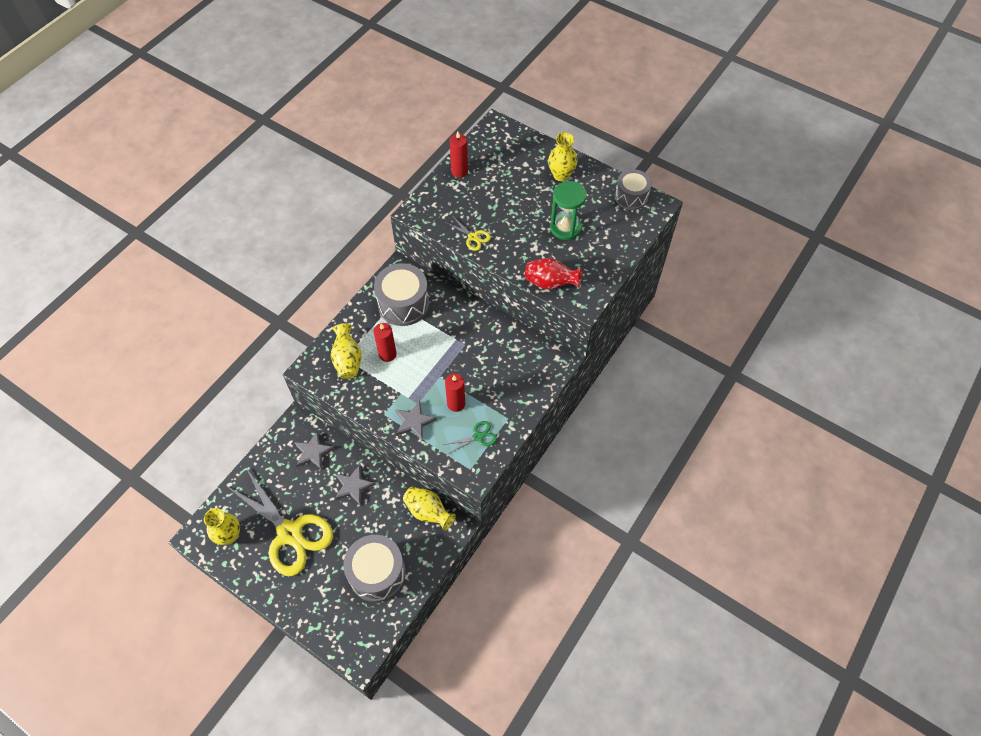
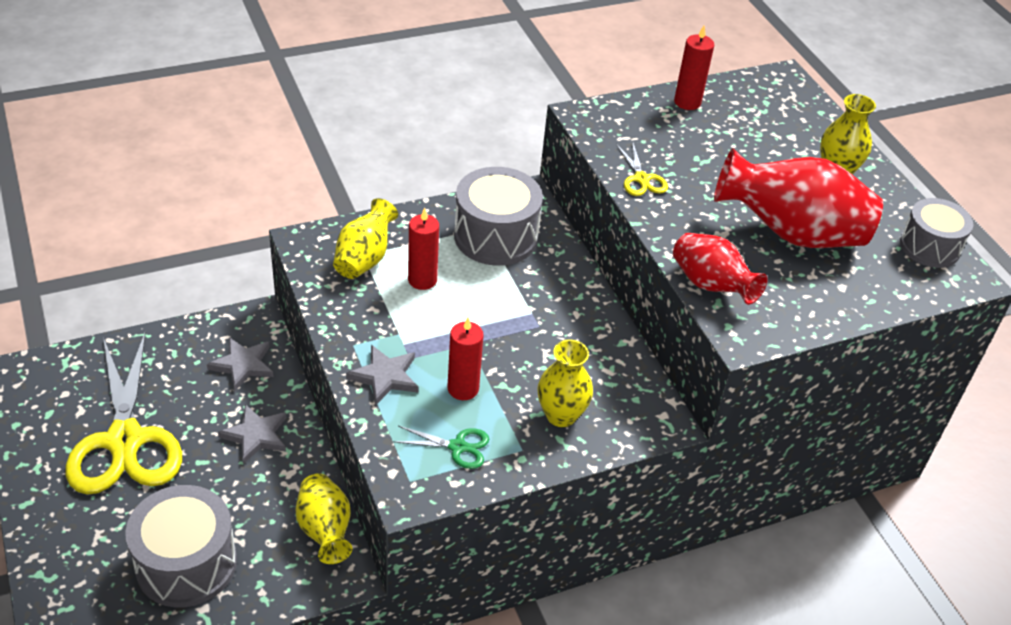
camera: 30 degrees right, 15 degrees down
yellow vase [204,508,240,545] -> yellow vase moved to [537,340,593,427]
green hourglass [550,181,587,240] -> red vase [714,148,883,248]

